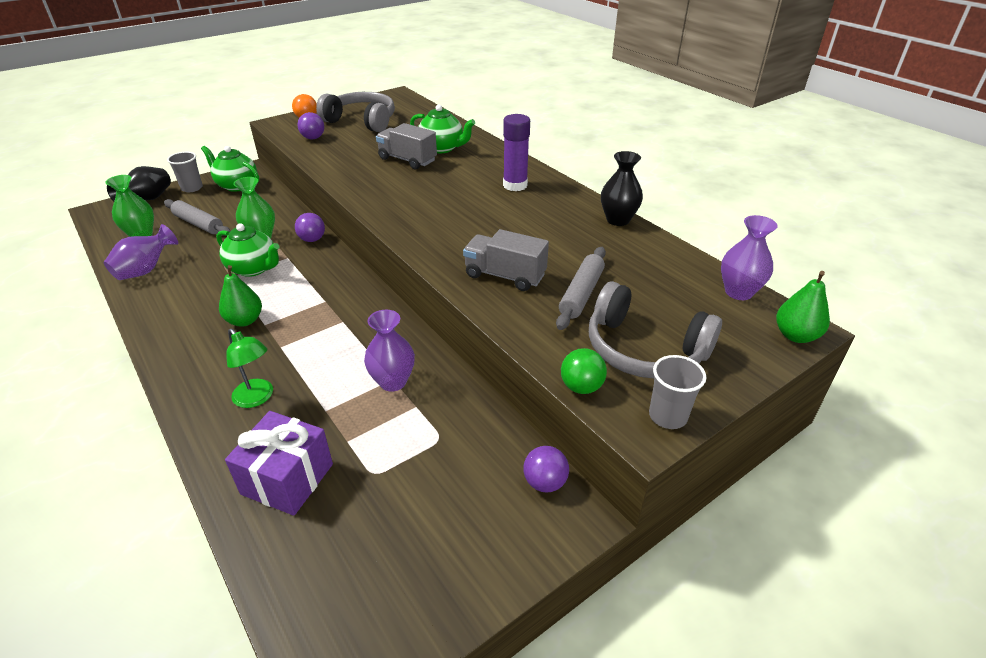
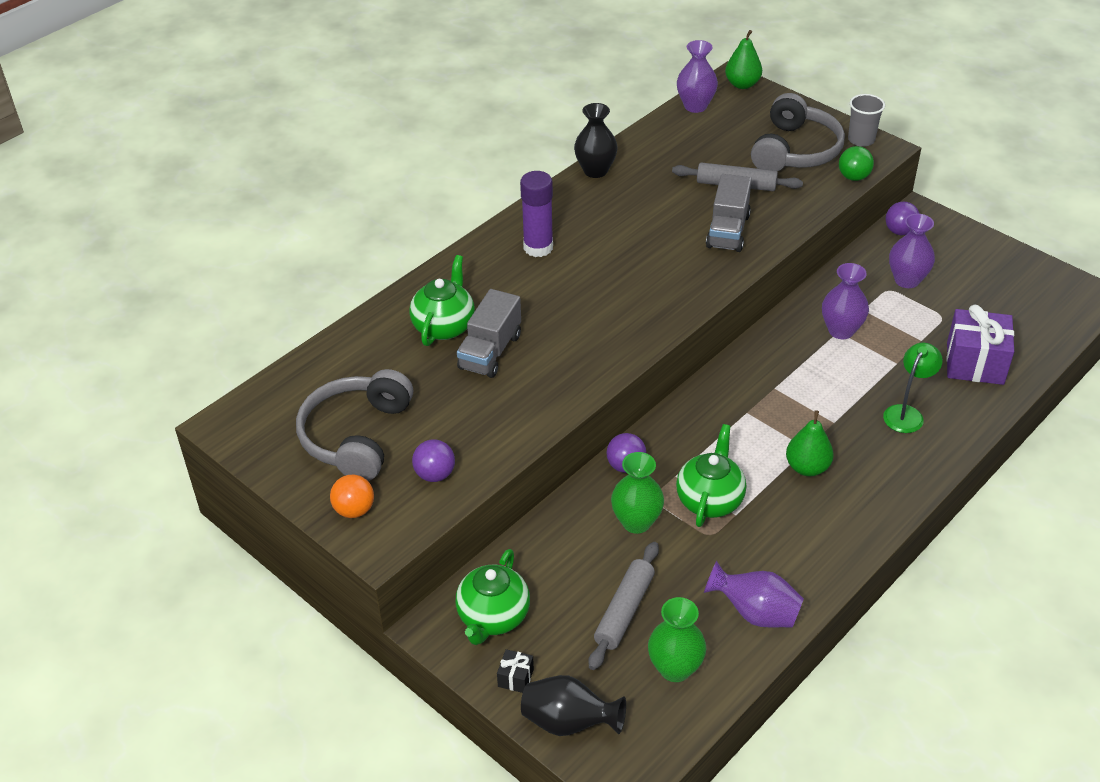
camera: 100 degrees left, 5 degrees up
grey cup [167,152,203,192] -> black gift [497,649,534,693]
none -> purple vase [889,214,935,288]

